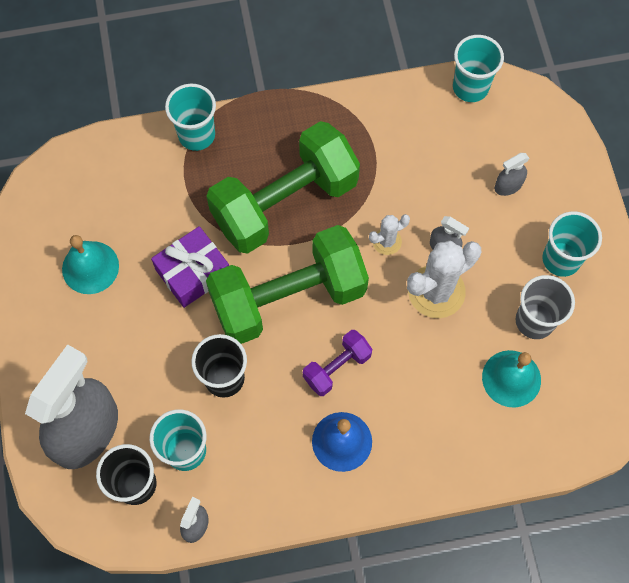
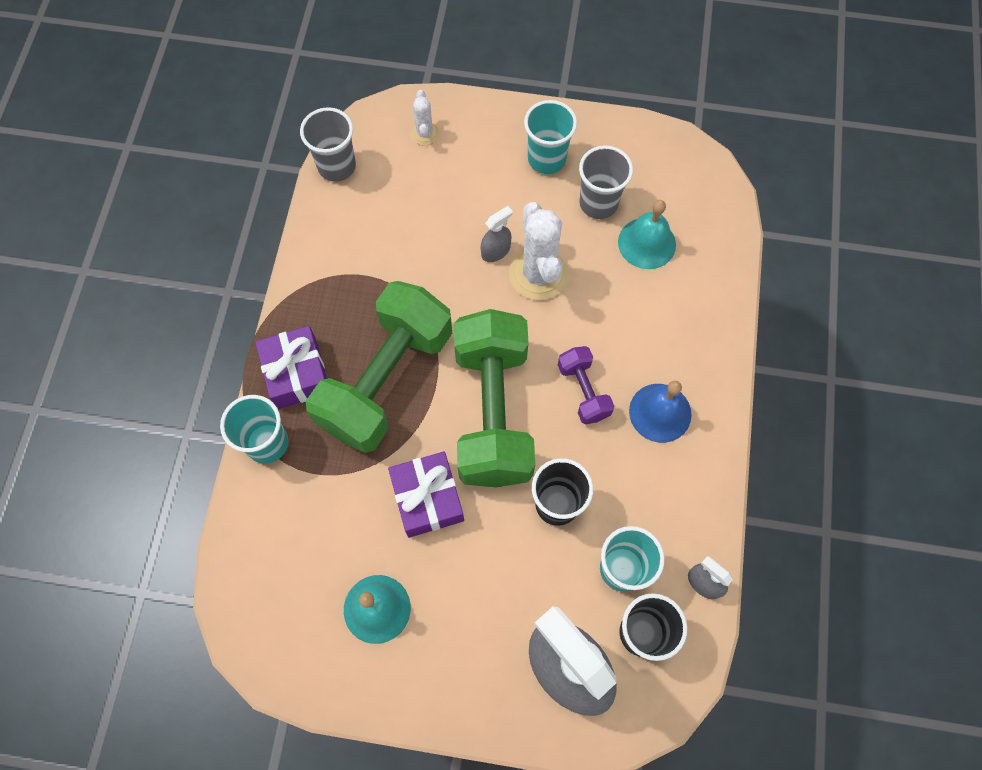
camera: 70 degrees left, 0 degrees up
green dumbbell [206,121,360,254] -> green dumbbell turned 45 degrees clockwise [306,281,452,453]
white cactus [369,214,410,255] -> white cactus moved to [411,90,439,146]
turquoise cup [453,35,504,102] -> grey cup [300,107,356,182]
grey spray bottle [495,153,530,196] -> none
none -> purple gift [255,326,327,409]

